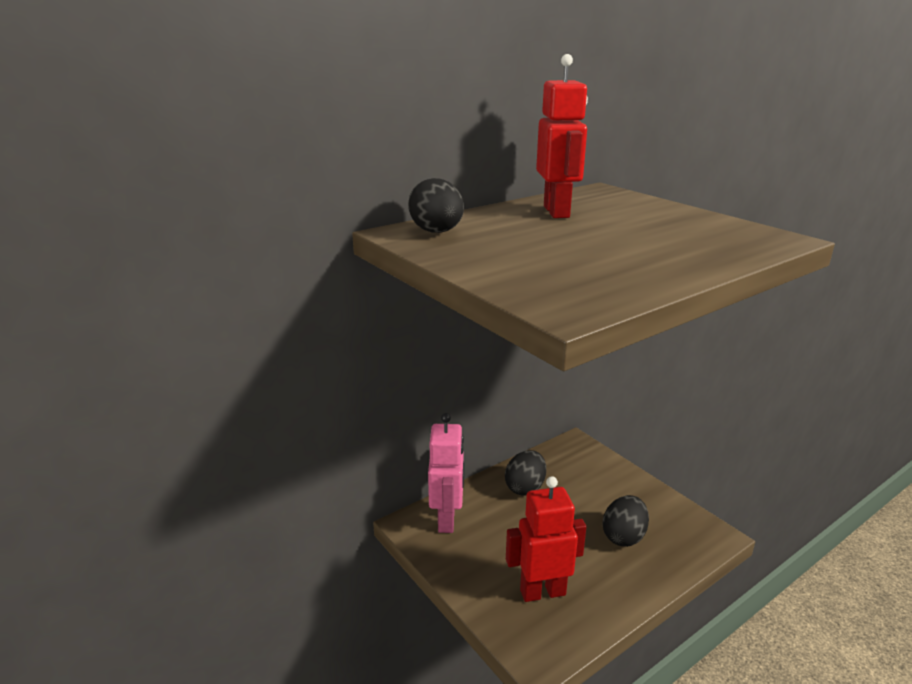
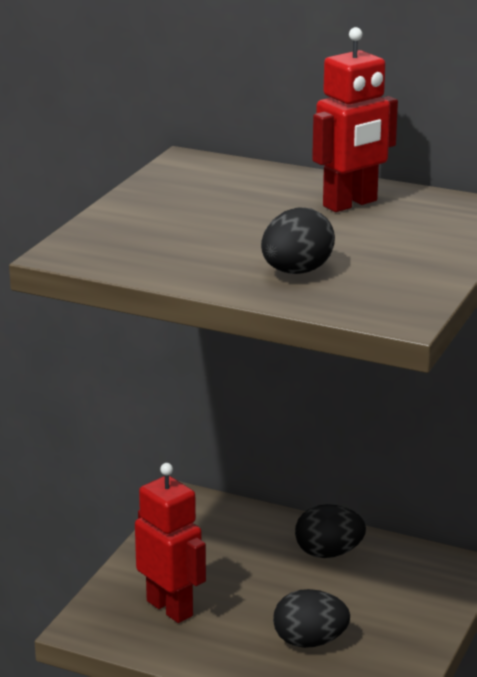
camera: 60 degrees right, 0 degrees up
black egg [408,178,464,233] -> black egg moved to [261,207,335,274]
pink robot [428,413,464,533] -> none

